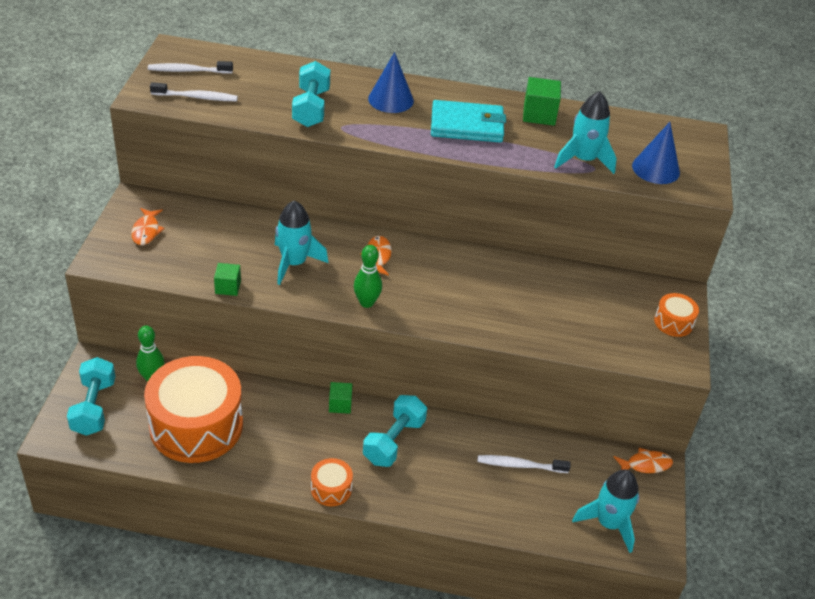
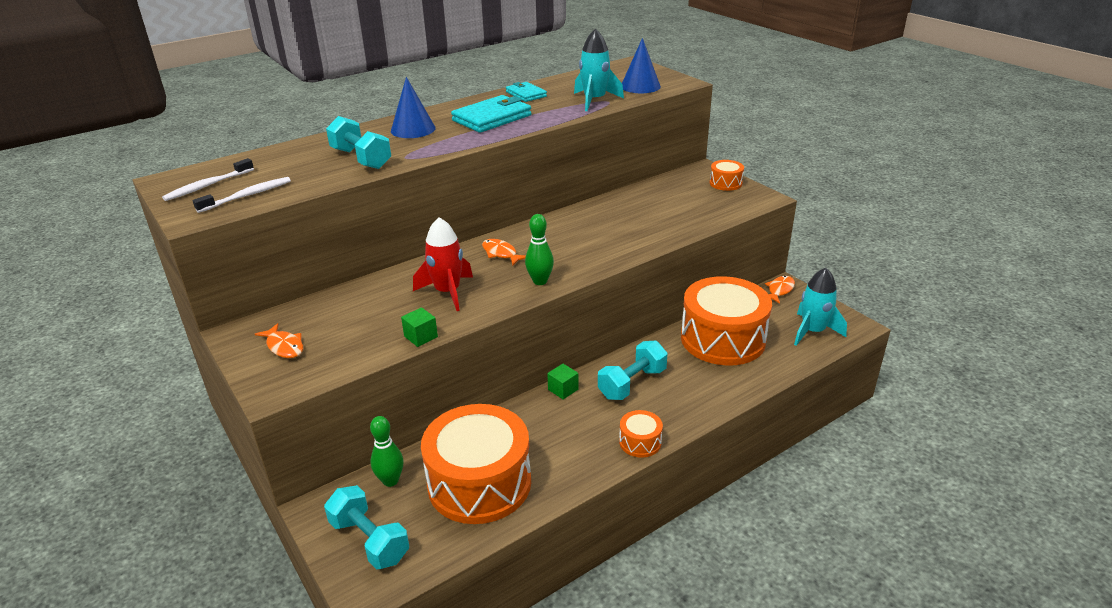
camera: 40 degrees left, 10 degrees down
turquoise rocket [275,200,328,285] -> red rocket [413,217,473,311]
turquoise dumbbell [363,395,427,467] -> turquoise dumbbell turned 60 degrees clockwise [598,340,668,400]
white toothbrush [477,455,571,473] -> orange drum [681,276,772,366]
green cube [523,77,561,126] -> turquoise wallet [506,82,547,102]

